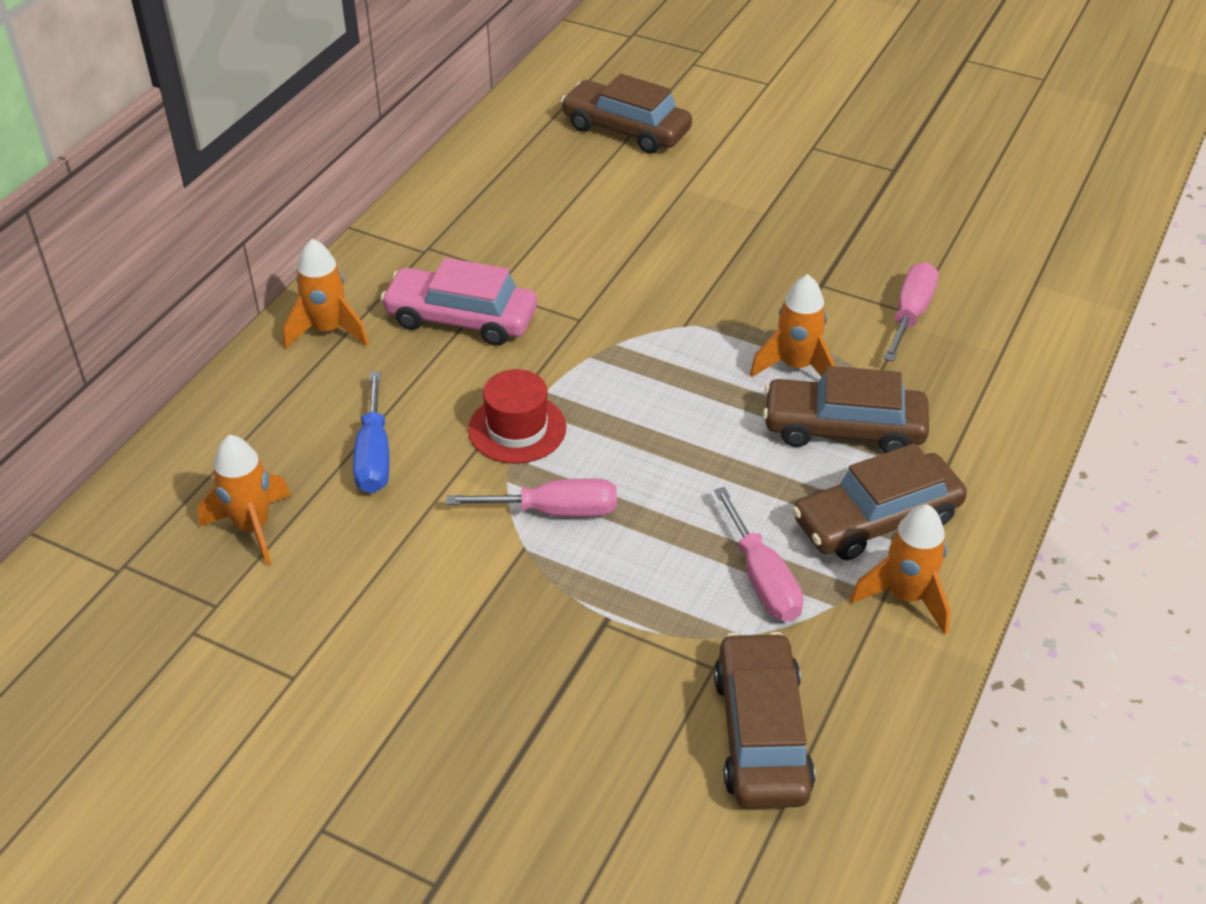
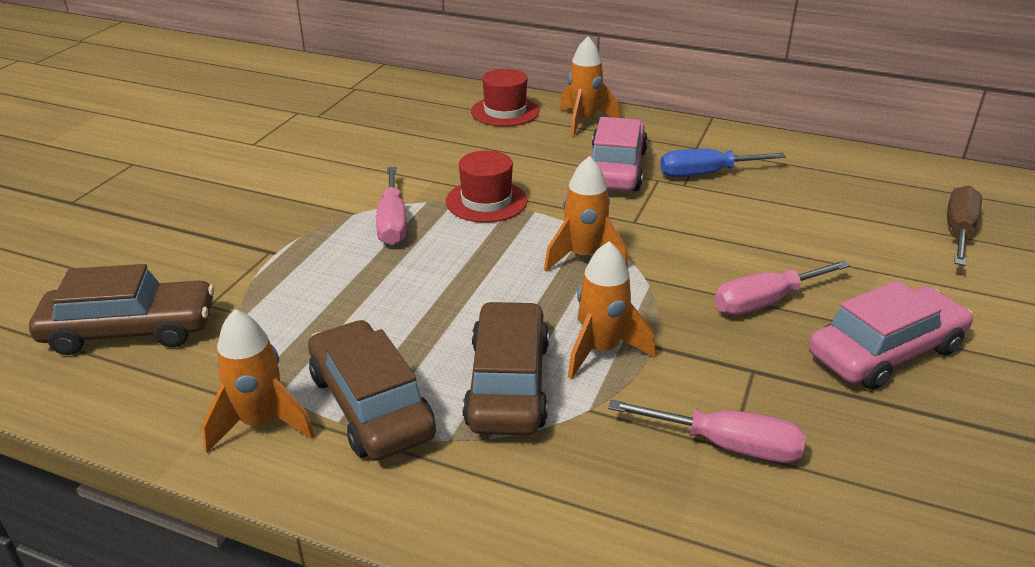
camera: 85 degrees right, 10 degrees down
orange rocket [197,435,291,566] -> orange rocket moved to [544,156,628,272]
blue screwdriver [353,371,389,493] -> blue screwdriver moved to [660,149,786,177]
brown car [561,74,692,154] -> brown screwdriver [947,185,982,266]
pink screwdriver [714,487,803,622] -> pink screwdriver moved to [714,260,850,315]
none -> red hat [471,69,540,127]
none -> pink car [809,280,973,390]

